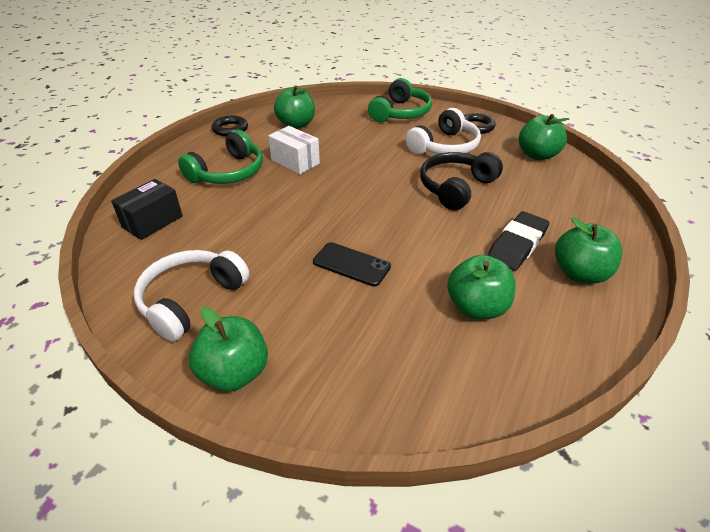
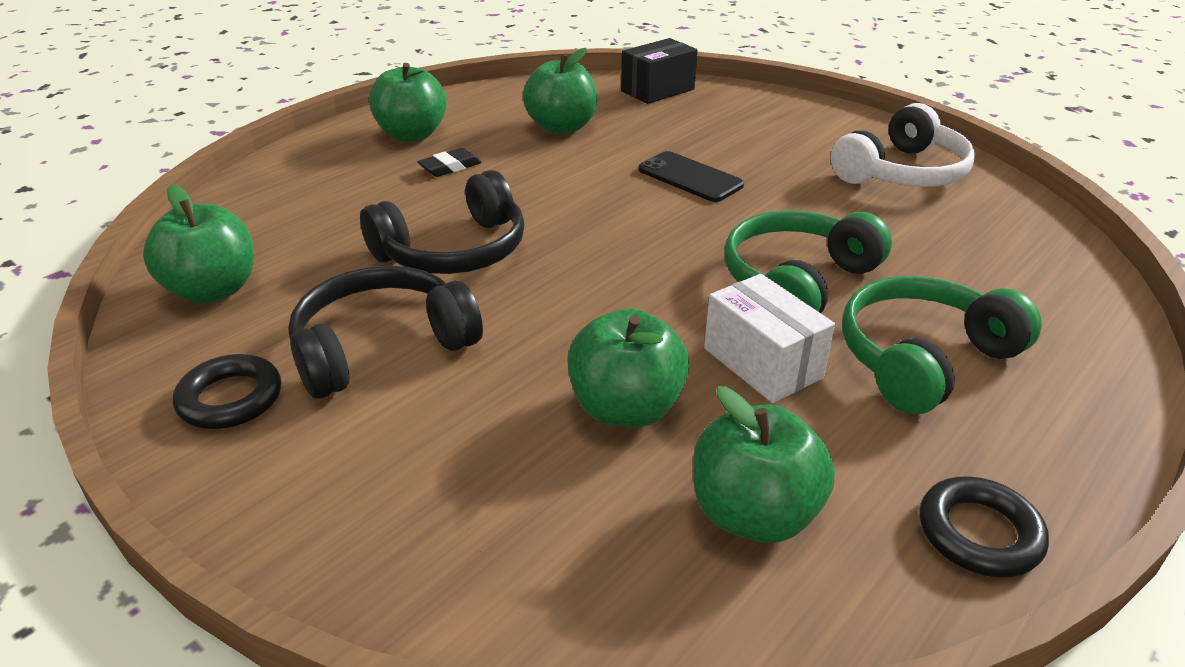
camera: 165 degrees left, 5 degrees down
black box [111,179,183,240] -> black box moved to [621,38,697,104]
green apple [189,306,268,392] -> green apple moved to [567,308,690,427]
green headphones [368,78,432,122] -> green headphones moved to [725,210,892,313]
white headphones [405,108,481,155] -> black headphones [288,266,483,398]
black eraser [488,211,550,271] -> black eraser [417,148,482,177], size x0.55

